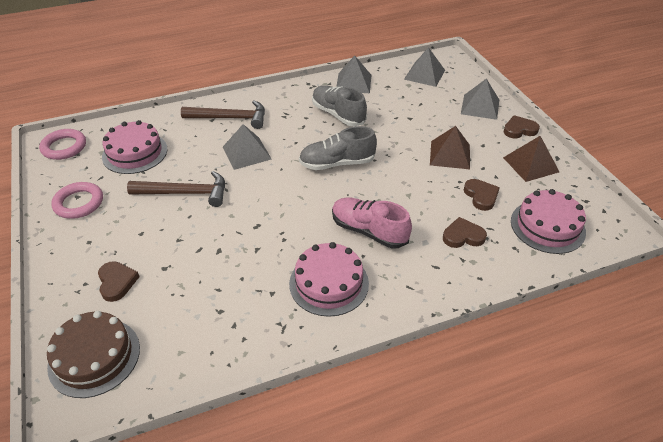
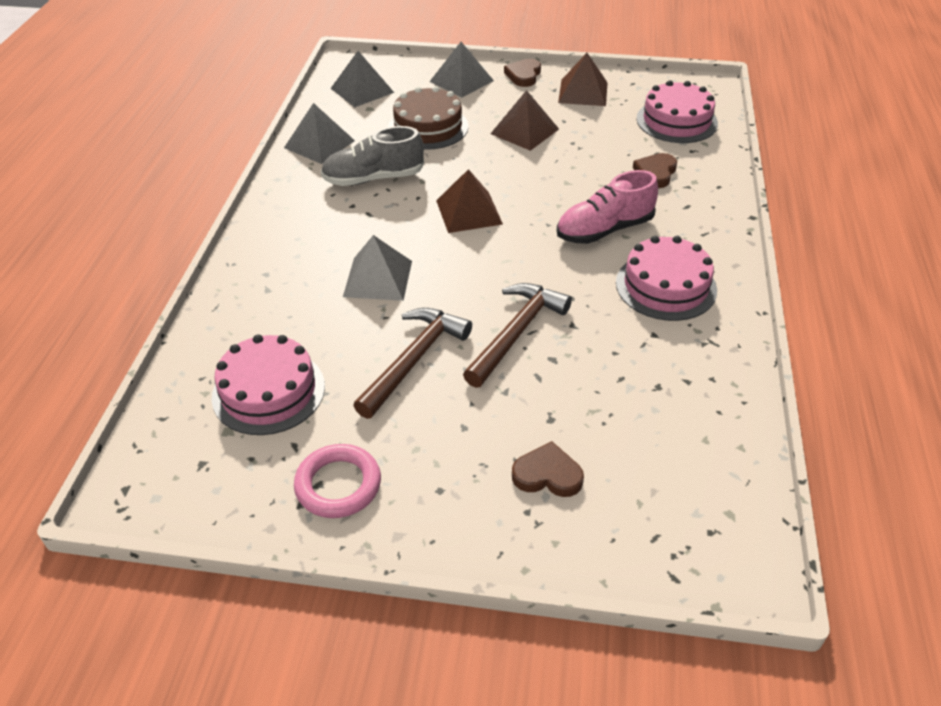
camera: 60 degrees left, 0 degrees up
pink ring [39,129,86,160] -> none
brown cake [47,311,140,398] -> brown cake moved to [388,86,469,150]
brown hammer [181,100,265,129] -> brown hammer moved to [463,283,572,388]
grey shoe [299,126,377,170] -> brown pyramid [436,169,503,233]
brown heart [464,179,500,211] -> none

